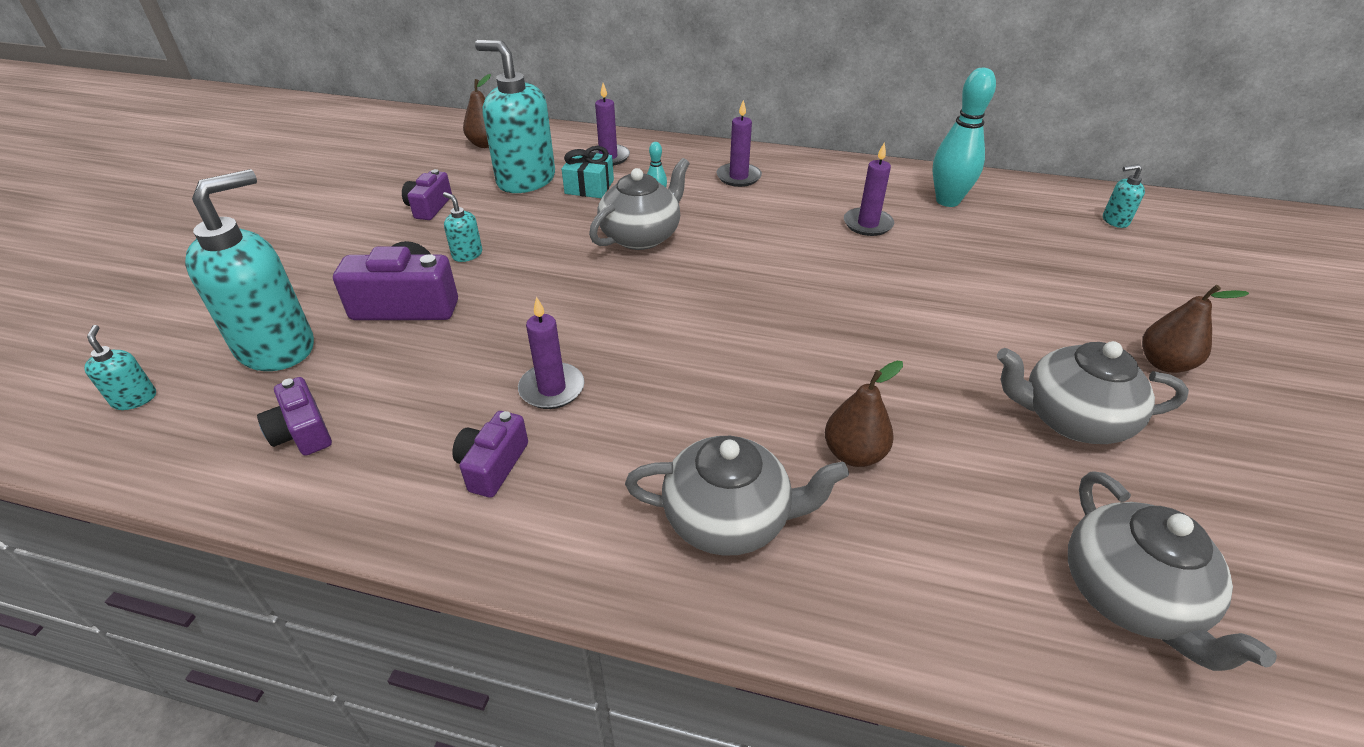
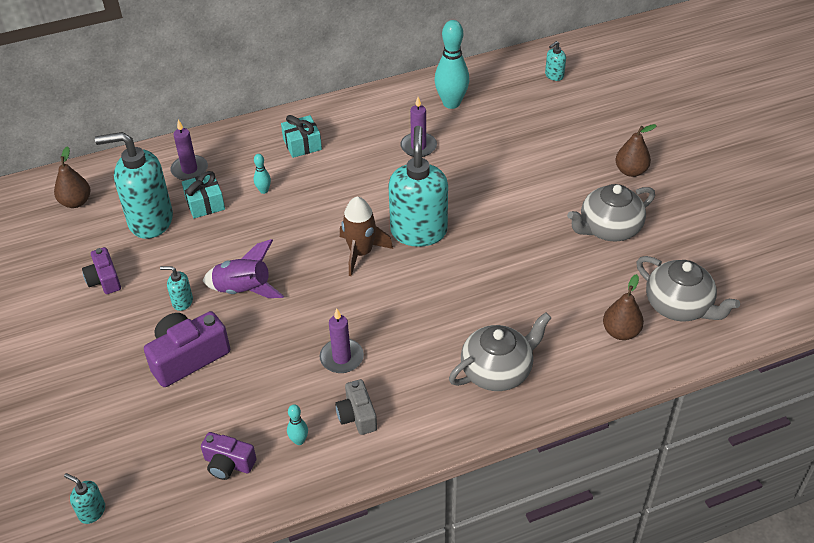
camera: 35 degrees left, 5 degrees up
turquoise soap dispenser [185,169,314,371] -> turquoise soap dispenser moved to [388,126,448,247]
purple camera [452,411,528,498] -> grey camera [335,379,377,435]
grey teapot [589,158,690,250] -> none
purple candle [716,100,762,187] -> turquoise gift [281,115,322,158]
brown pear [825,361,903,467] -> brown pear moved to [603,274,644,340]
none -> purple rocket [203,239,284,298]
none -> turquoise bowling pin [287,404,308,445]
none -> brown rocket [340,196,393,276]

